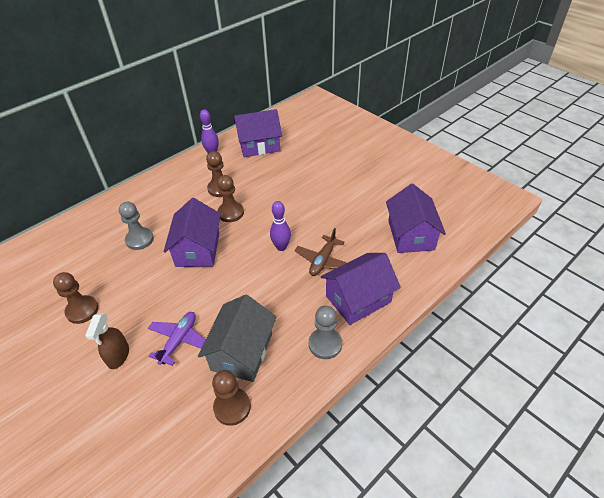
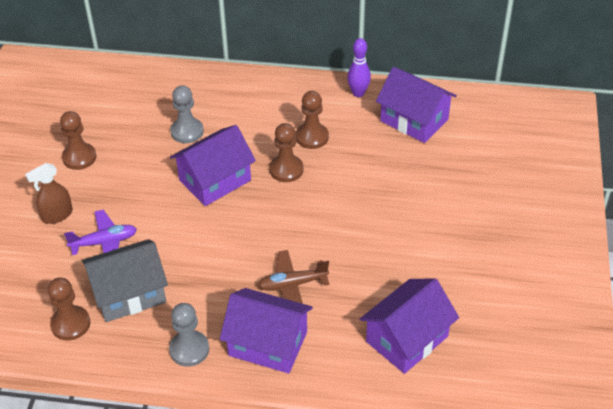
camera: 50 degrees right, 0 degrees up
purple bowling pin [270,201,291,251] -> none

